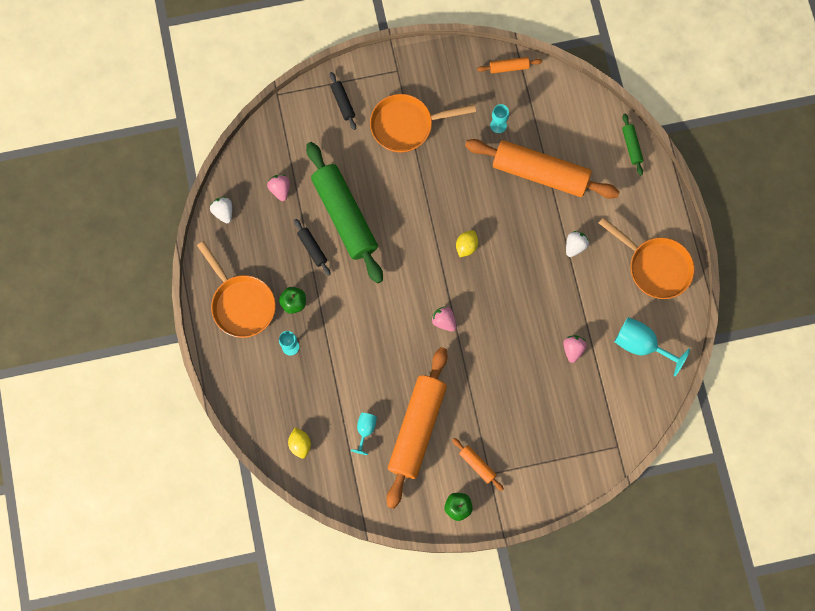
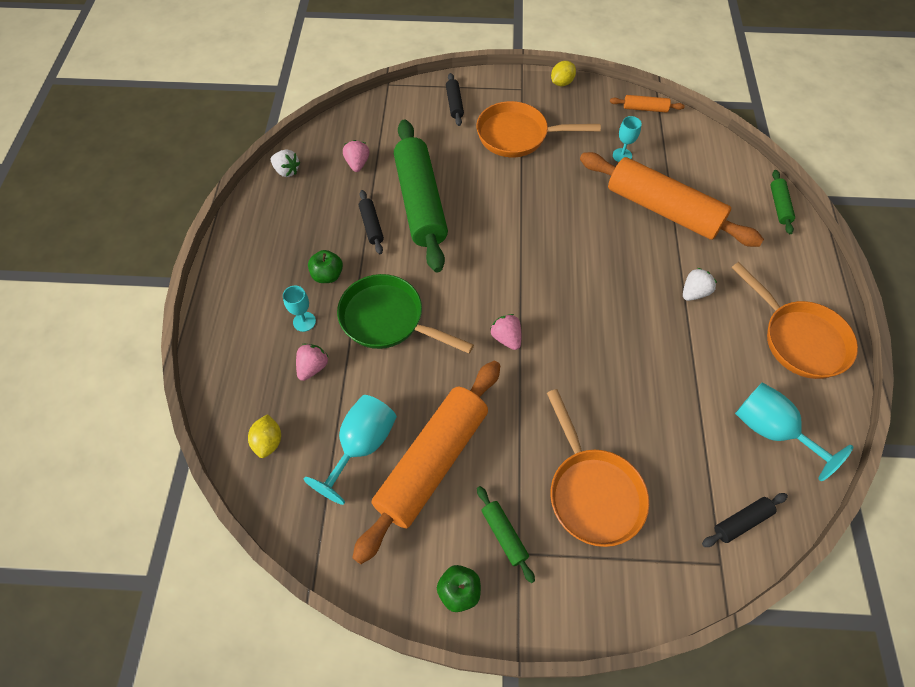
camera: 15 degrees right, 15 degrees down
orange pan [197,241,276,338] -> orange pan moved to [547,389,649,547]
white strawberry [210,197,232,223] -> white strawberry turned 135 degrees clockwise [270,149,300,177]
turquoise goblet [351,413,377,455] -> turquoise goblet [304,395,397,505], size x1.78
orange rolling pin [452,438,504,491] -> green rolling pin [477,486,535,583]
yellow lemon [456,230,478,257] -> yellow lemon moved to [551,61,576,86]
pink strawberry [563,335,587,363] -> pink strawberry moved to [296,343,328,381]
none -> green pan [337,274,474,354]
none -> black rolling pin [702,493,788,547]

